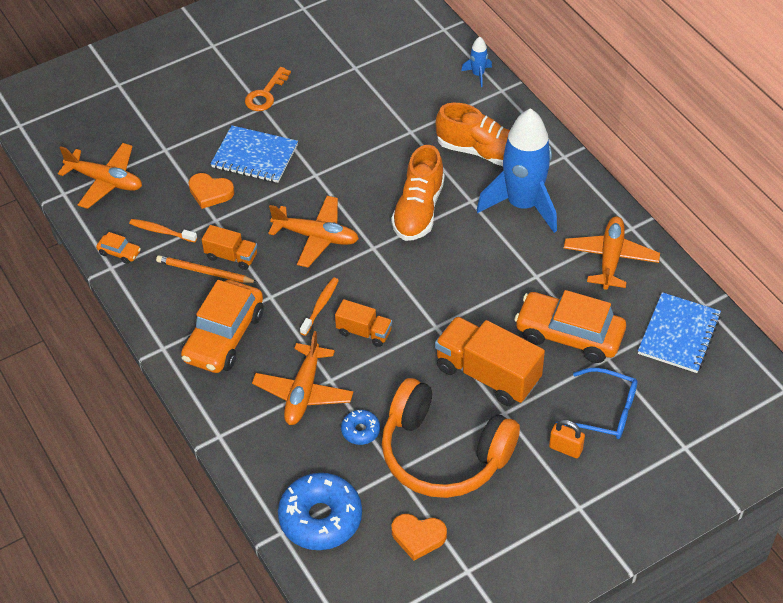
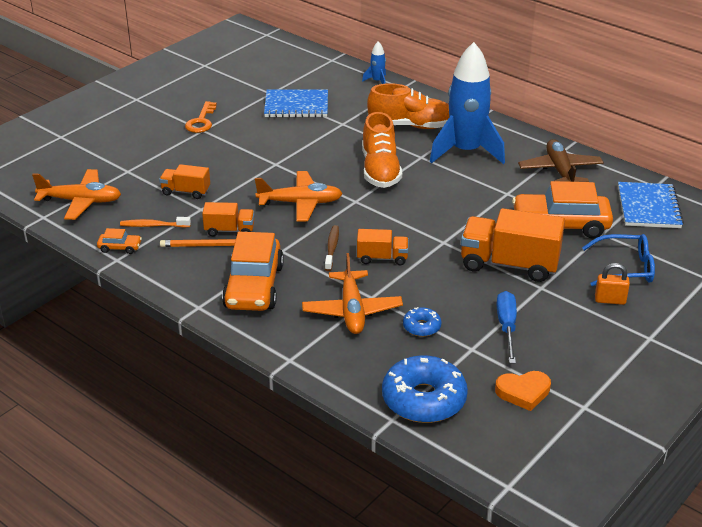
camera: 20 degrees left, 15 degrees down
orange heart [188,173,234,209] -> orange truck [159,164,210,199]
blue notebook [211,125,298,183] -> blue notebook moved to [264,89,328,118]
orange toothbrush [300,278,339,336] -> brown toothbrush [325,225,339,271]
orange headphones [382,378,520,498] -> blue screwdriver [497,291,517,363]
orange plane [564,216,660,290] -> brown plane [518,139,604,182]

